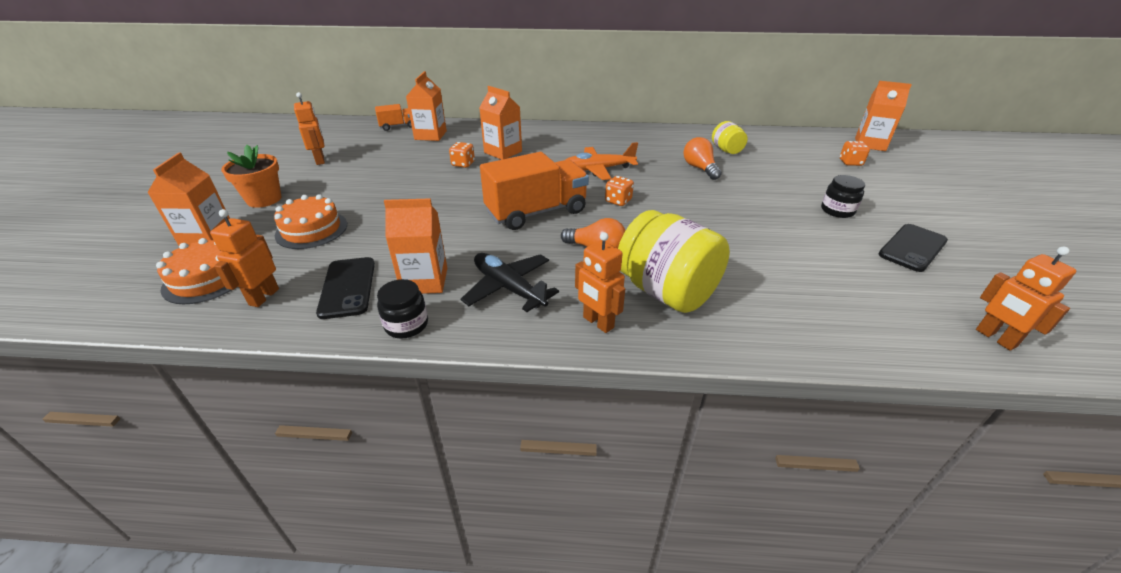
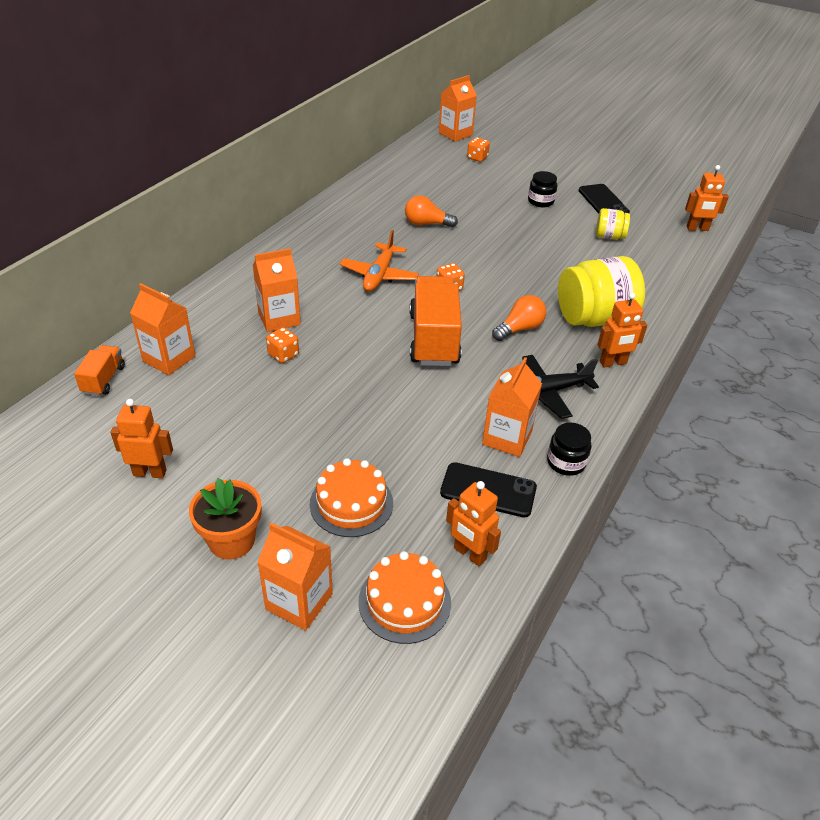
camera: 65 degrees left, 5 degrees up
yellow jar [712,121,748,154] -> yellow jar moved to [596,208,630,240]

